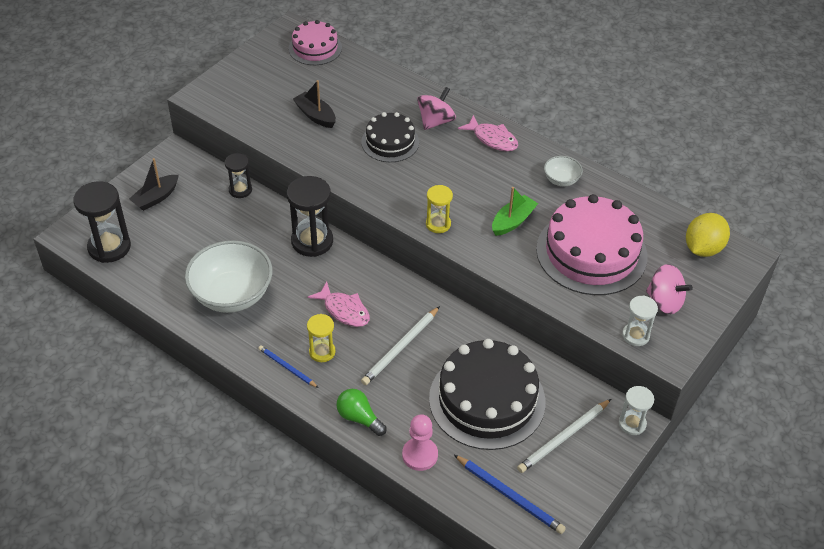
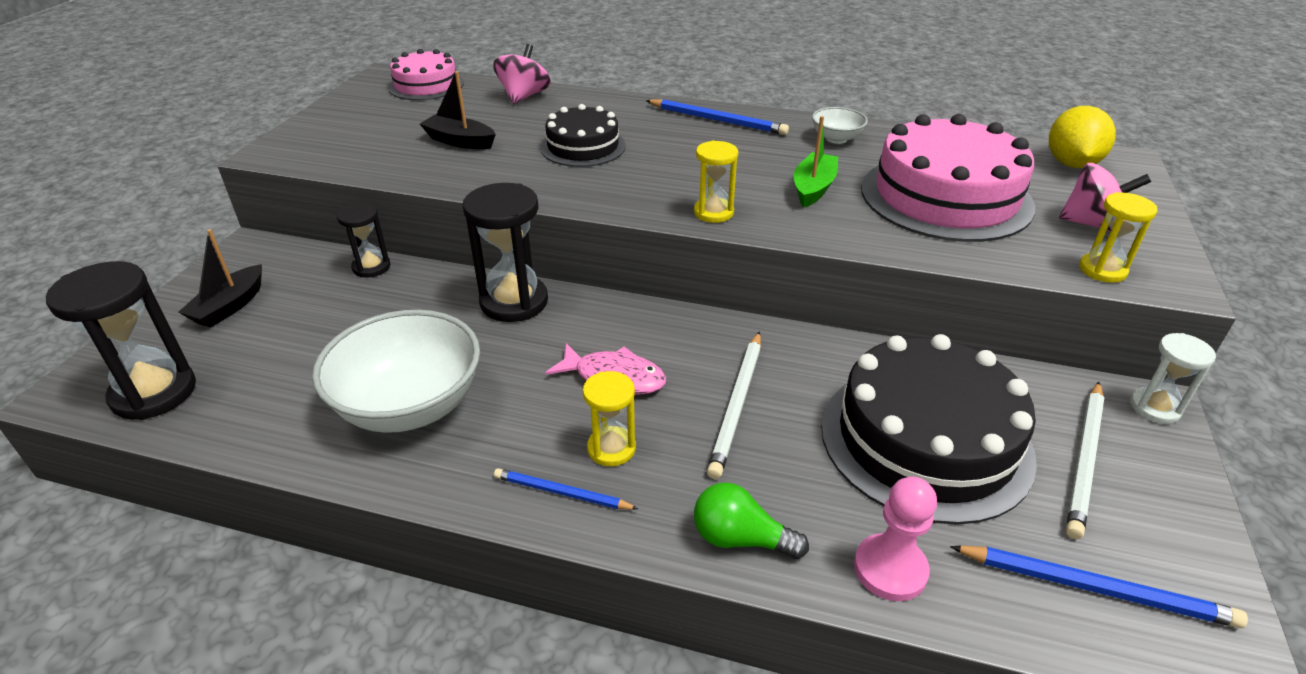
camera: 20 degrees left, 10 degrees down
pink spinning top [417,87,456,130] -> pink spinning top moved to [493,44,551,104]
pink fish [458,115,518,151] -> blue pencil [646,99,789,135]
white hourglass [622,295,658,346] -> yellow hourglass [1079,192,1157,283]

